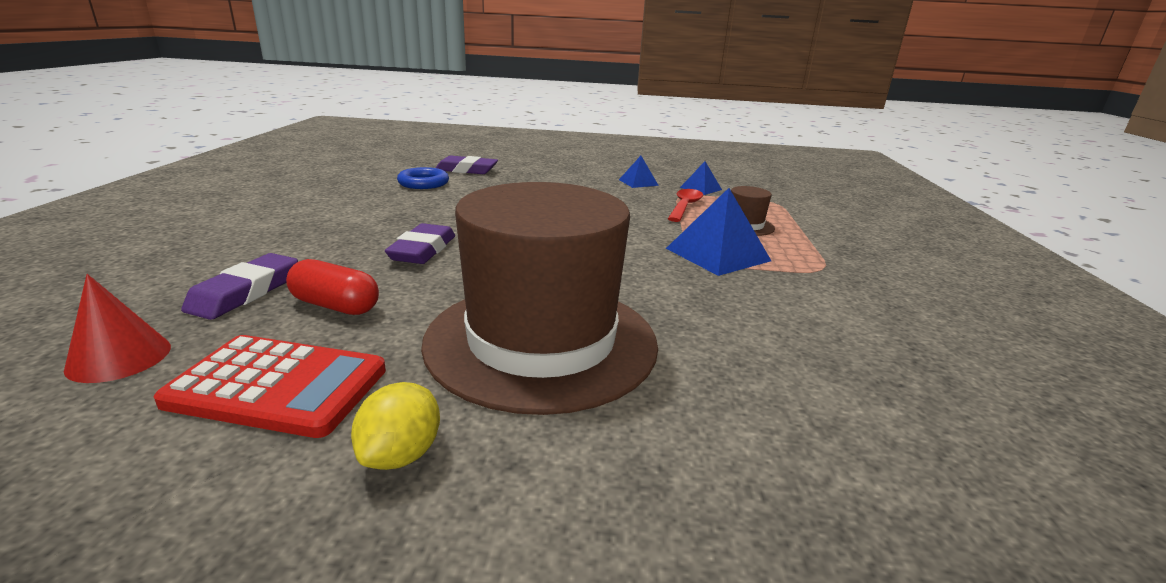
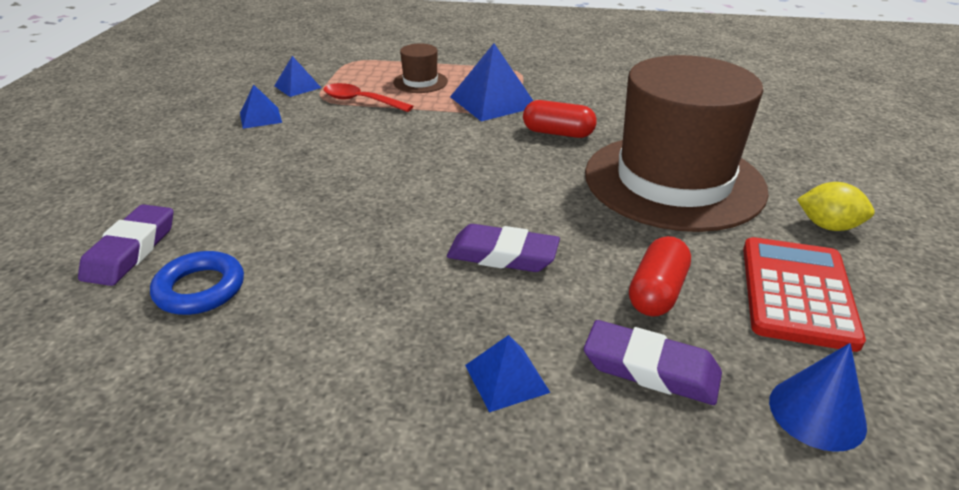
camera: 85 degrees left, 10 degrees up
red cone [64,274,171,383] -> blue cone [769,343,867,452]
none -> blue pyramid [465,335,551,412]
none -> red capsule [523,100,597,138]

